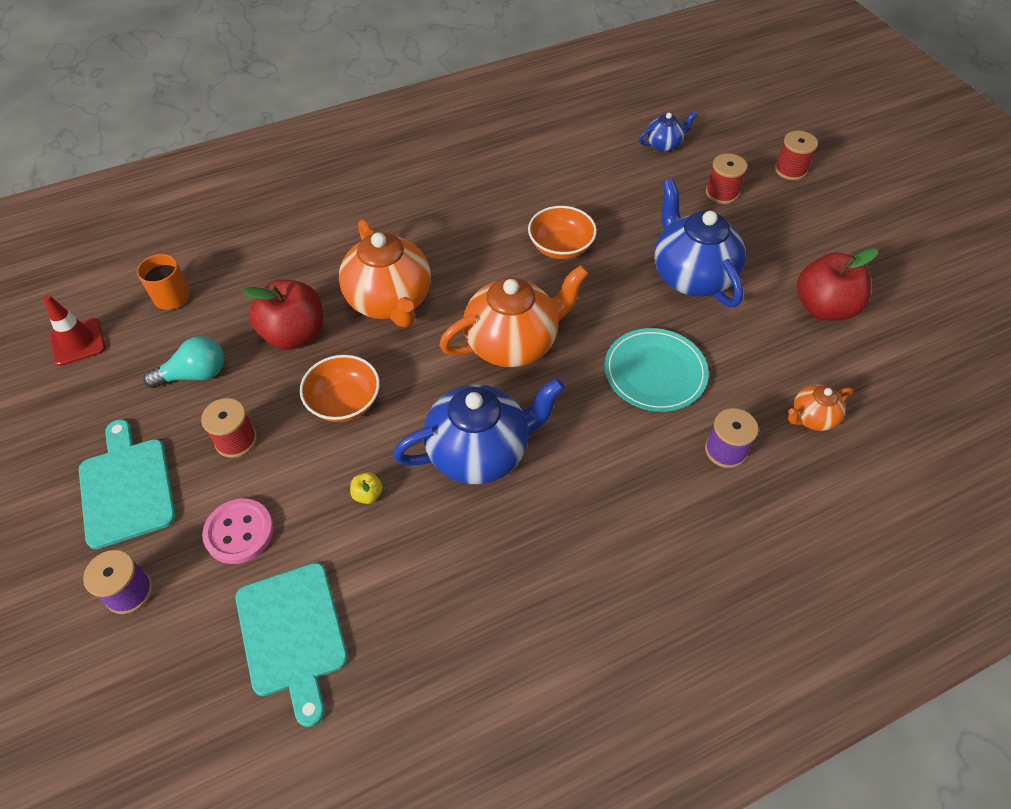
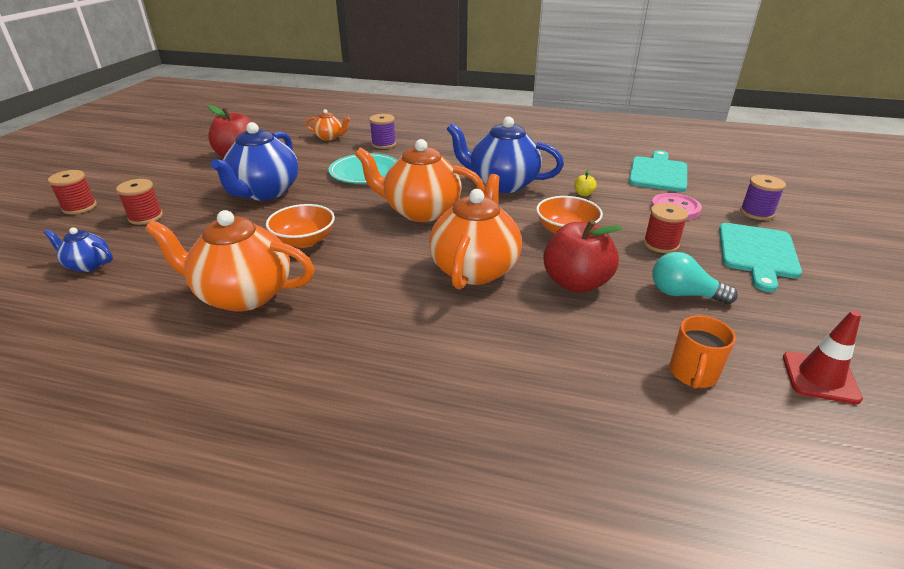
camera: 140 degrees left, 20 degrees down
none -> orange teapot [145,210,315,312]

